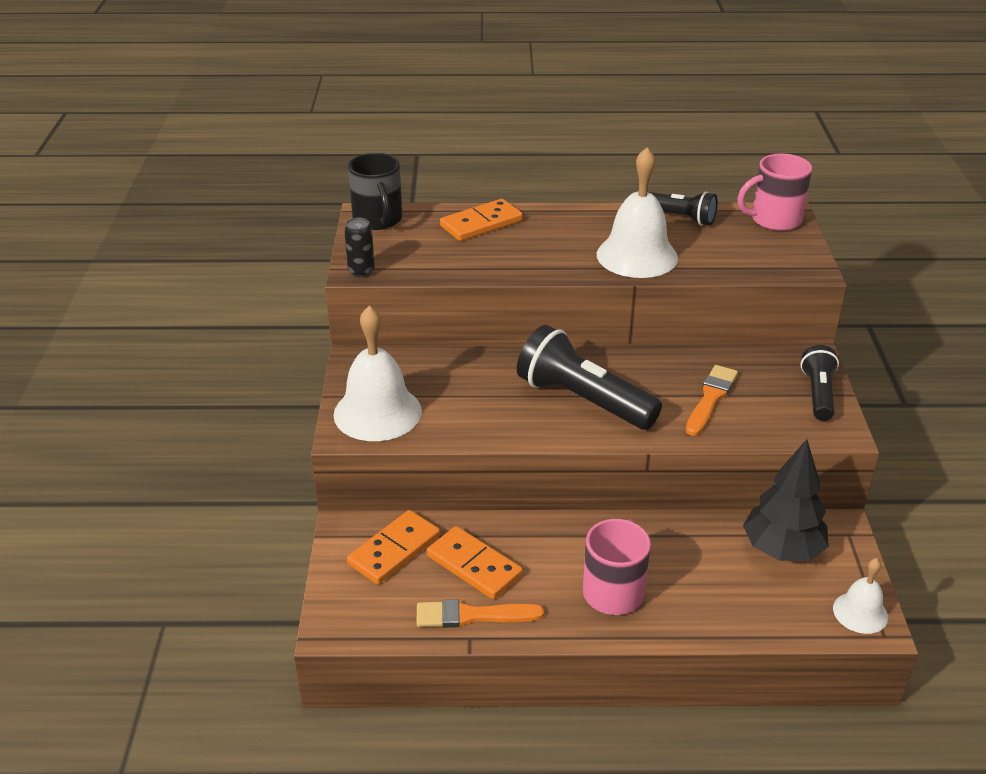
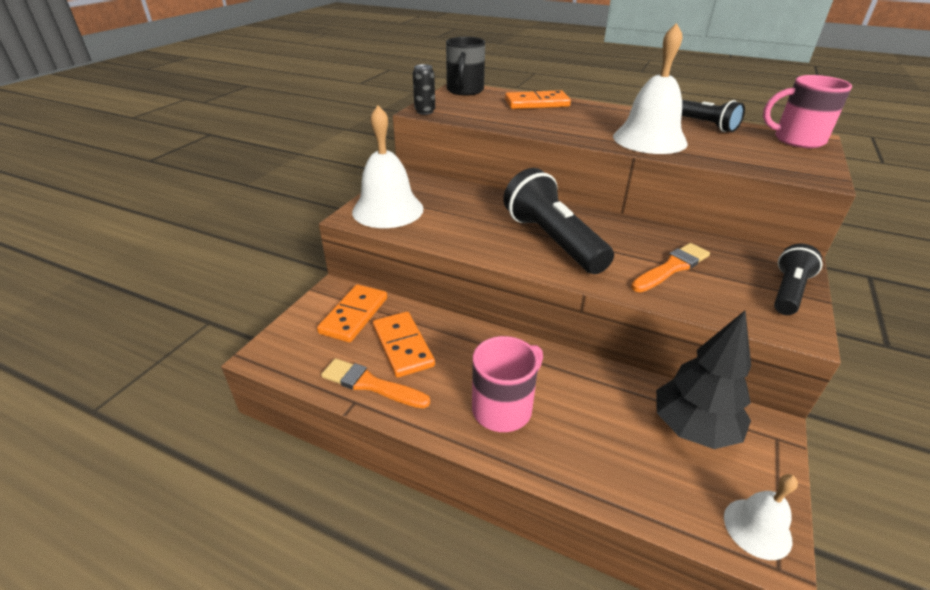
camera: 25 degrees right, 0 degrees up
orange domino [347,510,440,584] -> orange domino turned 45 degrees counterclockwise [317,284,387,342]

